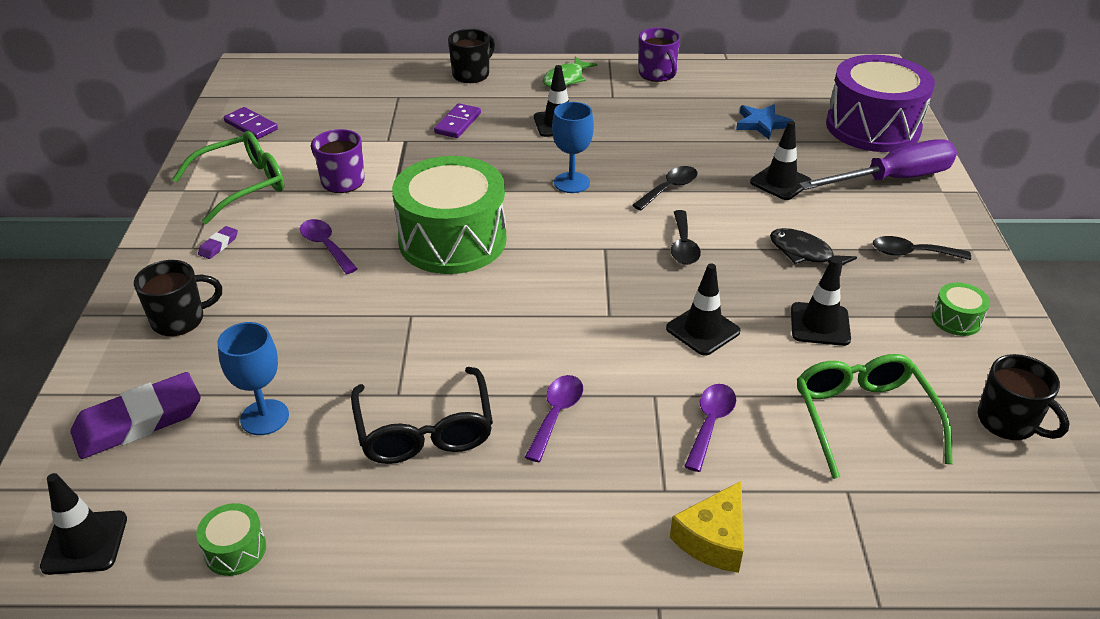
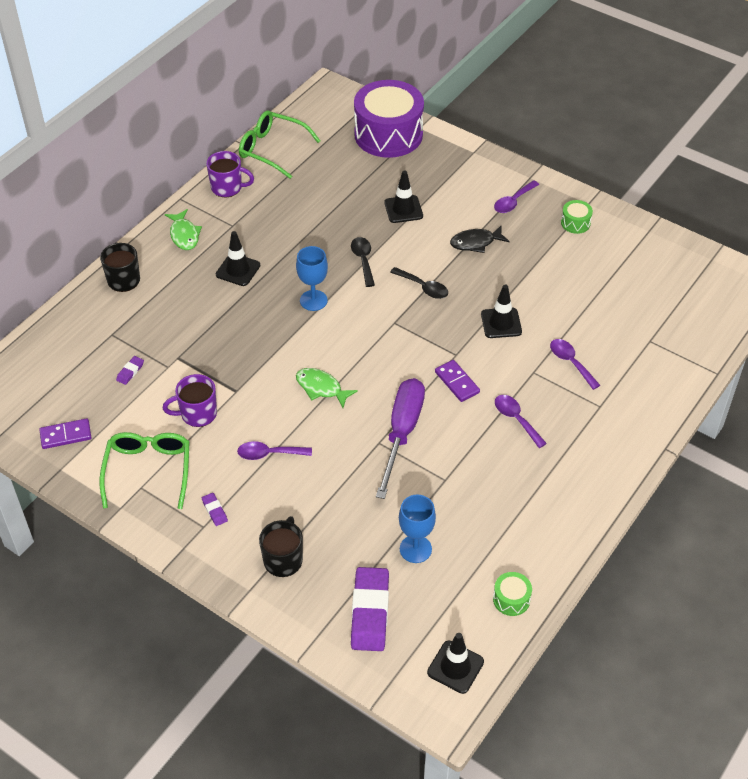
camera: 55 degrees left, 10 degrees up
black glasses [351,367,493,464] -> none
green drum [392,156,507,274] -> green fish [296,368,358,408]
purple domino [434,103,481,138] -> purple domino moved to [435,360,480,402]
yellow cheese [670,481,743,573] -> none
blue star [736,104,793,139] -> none
black traffic cone [791,258,851,346] -> none
green glasses [797,354,953,479] -> green glasses moved to [239,111,320,179]
purple screwdriver [799,139,957,190] -> purple screwdriver moved to [376,378,425,499]
black spoon [873,236,971,260] -> purple spoon [494,180,539,213]
black mug [978,354,1069,440] -> none
none -> purple eraser [116,356,144,385]

